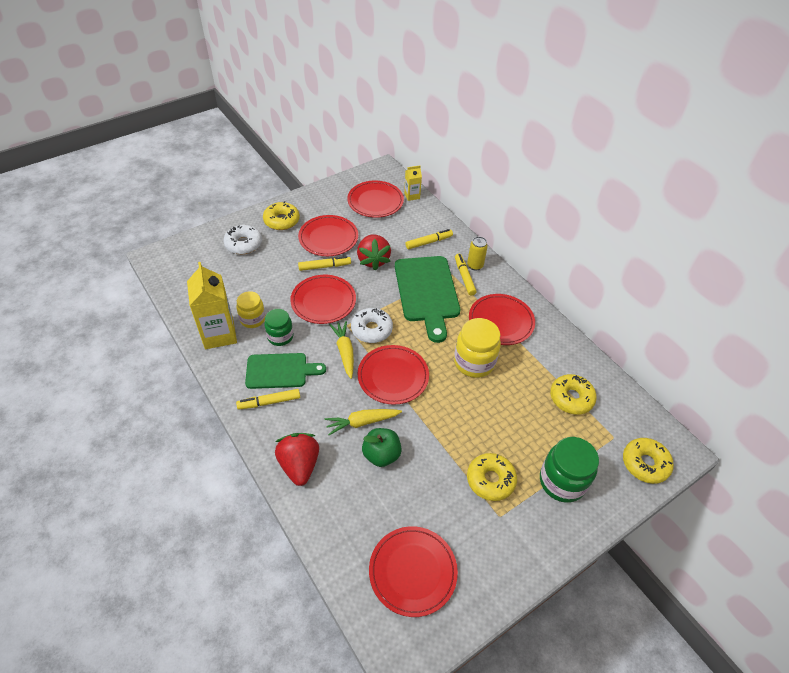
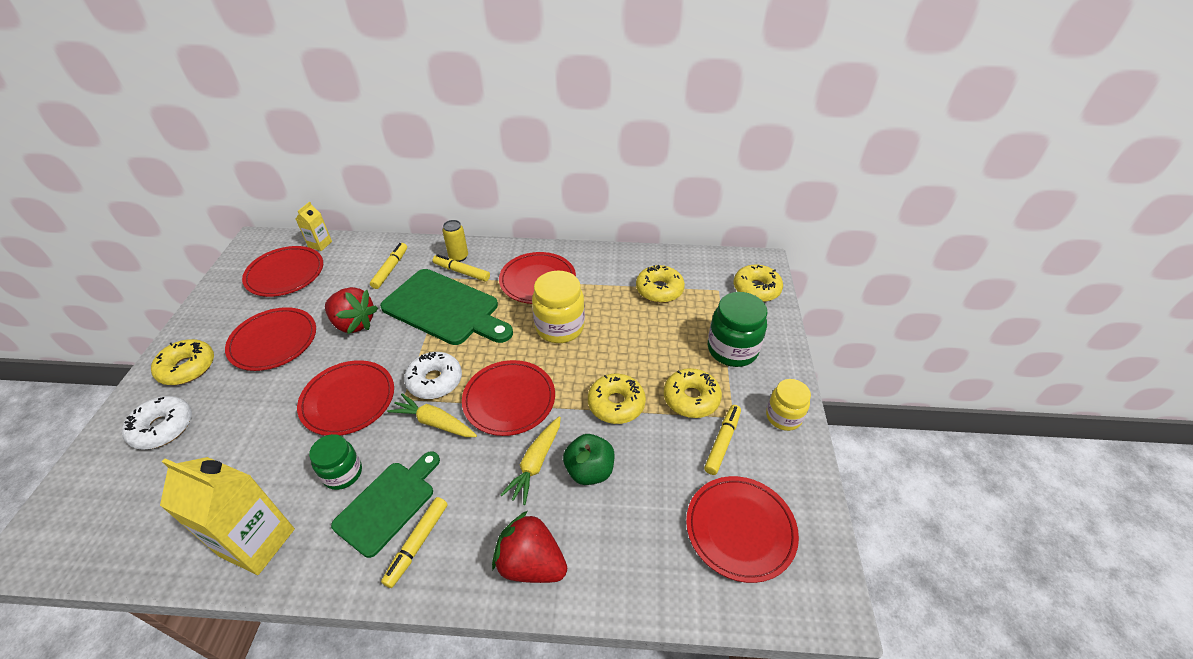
camera: 50 degrees left, 5 degrees down
yellow jar [236,291,265,328] -> yellow jar moved to [766,379,811,431]
yellow marker [298,256,351,271] -> yellow marker moved to [704,405,741,475]
none -> yellow donut [588,374,646,424]

